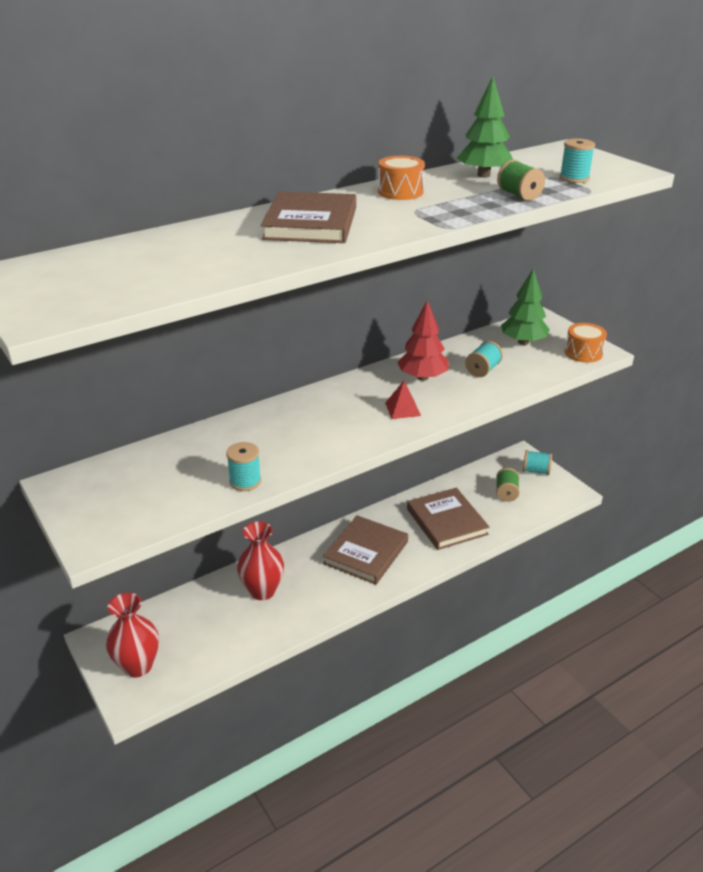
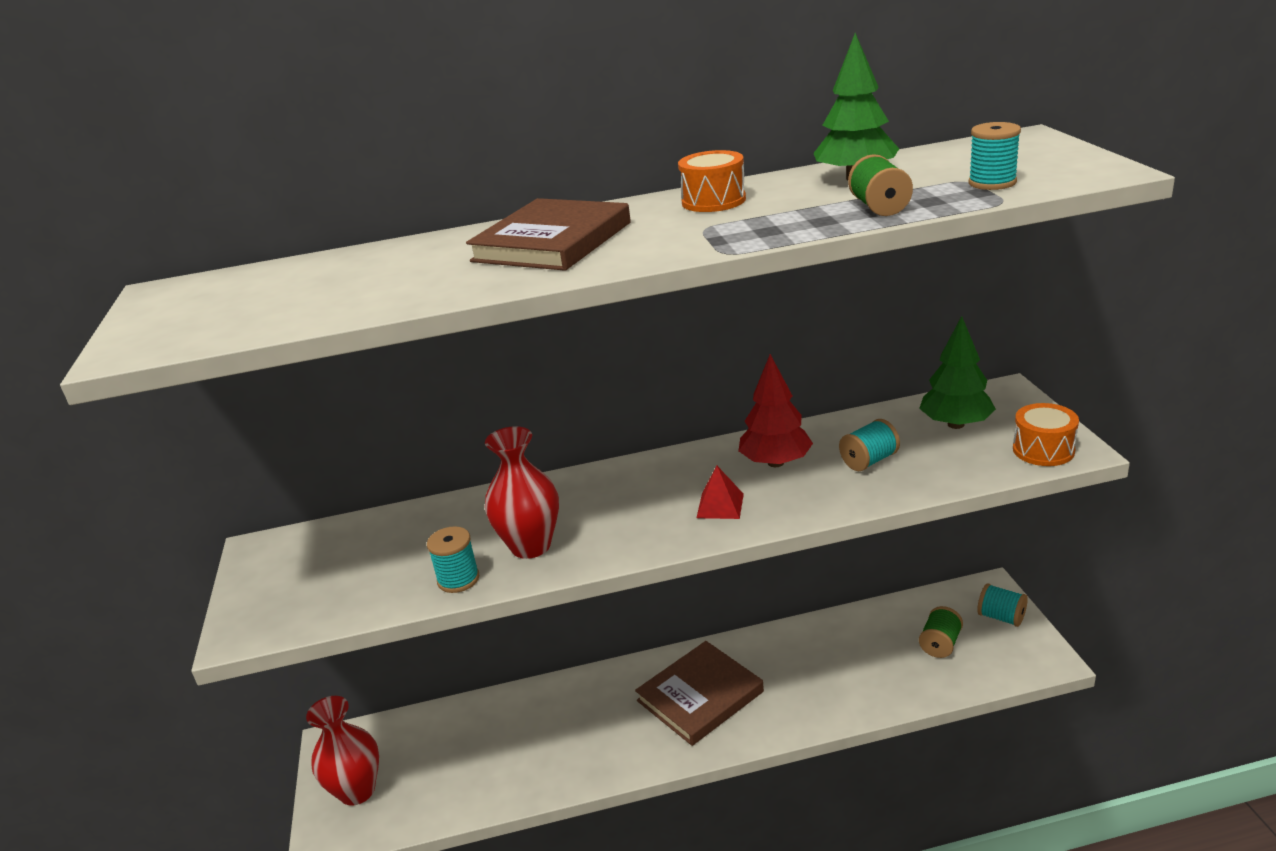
camera: 25 degrees right, 5 degrees down
red vase [237,521,284,600] -> red vase moved to [485,426,559,559]
brown book [407,488,489,550] -> none

